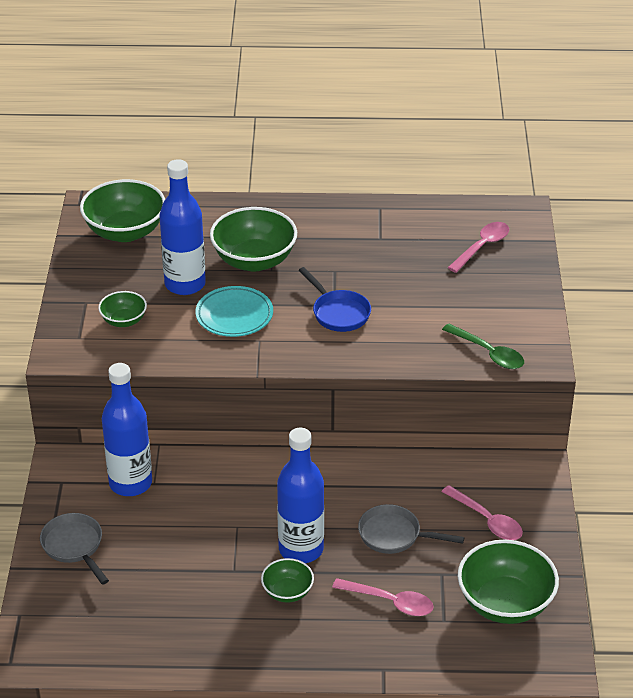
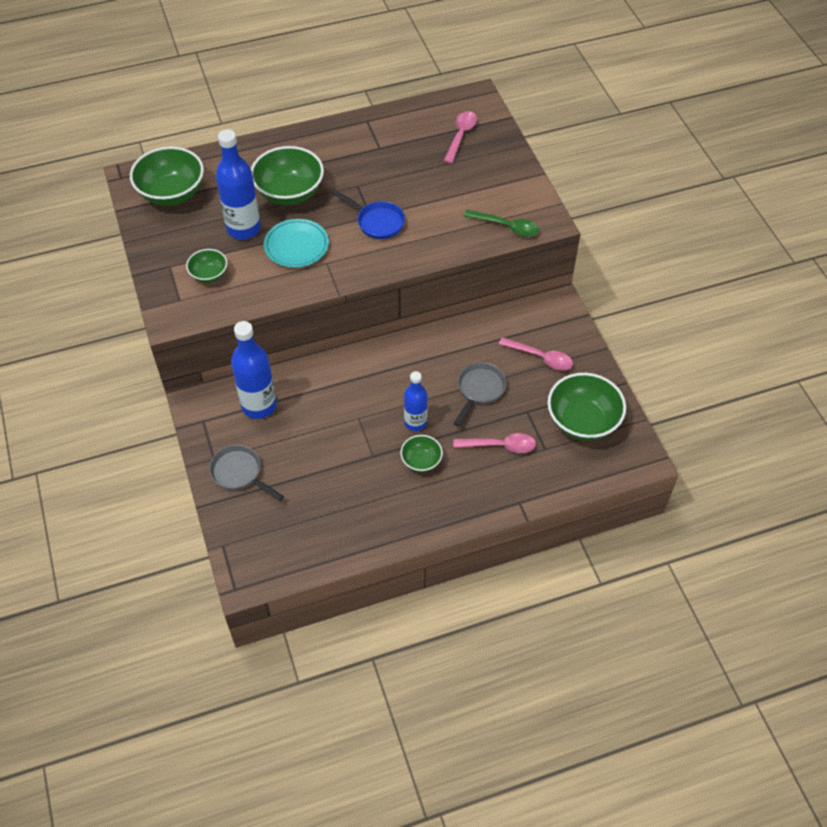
camera: 20 degrees left, 15 degrees up
blue bottle [277,428,324,563] -> blue bottle [404,371,428,431], size x0.63
grey pan [358,504,464,554] -> grey pan turned 120 degrees clockwise [454,362,506,426]

